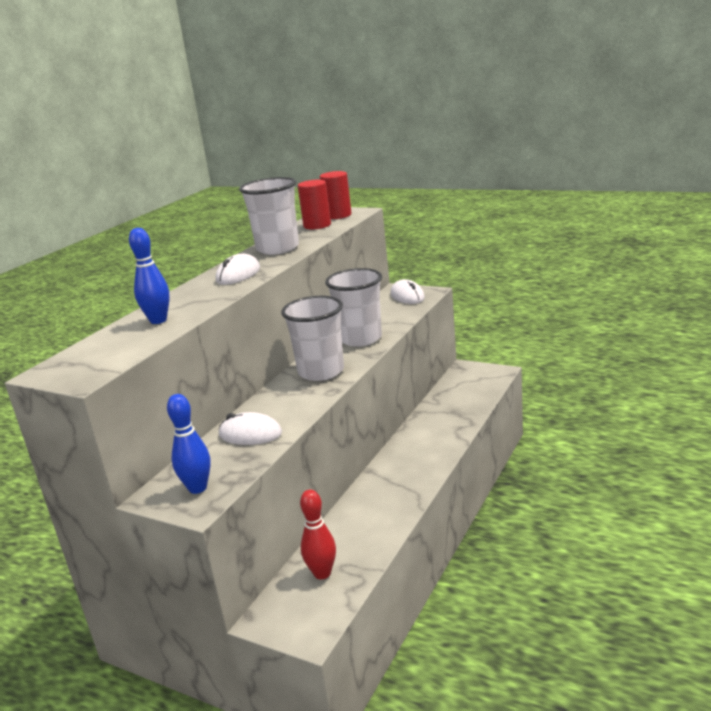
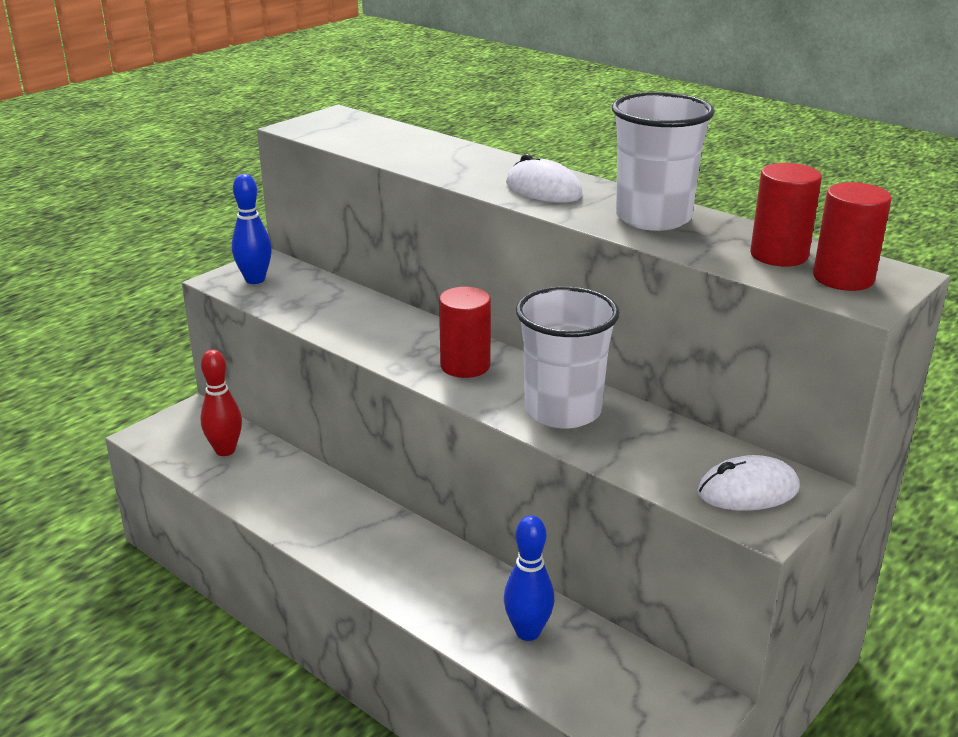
camera: 100 degrees right, 5 degrees up
blue bowling pin [129,228,170,324] -> blue bowling pin moved to [504,515,555,641]
white mouse [219,412,282,445] -> none
white cup [281,296,344,381] -> red cylinder [439,287,491,378]

